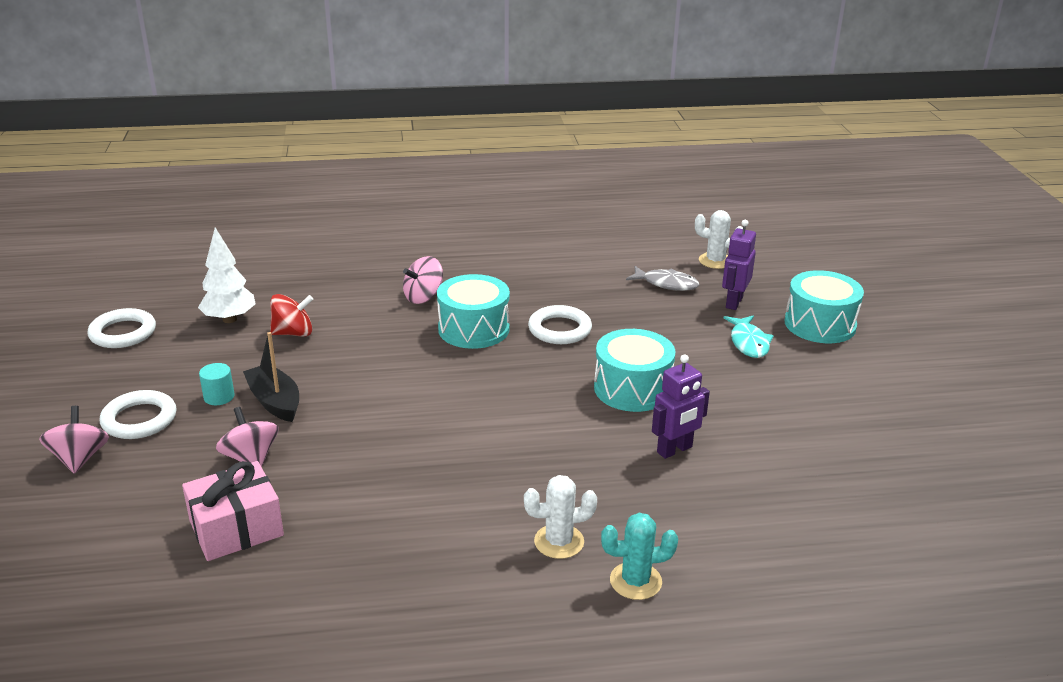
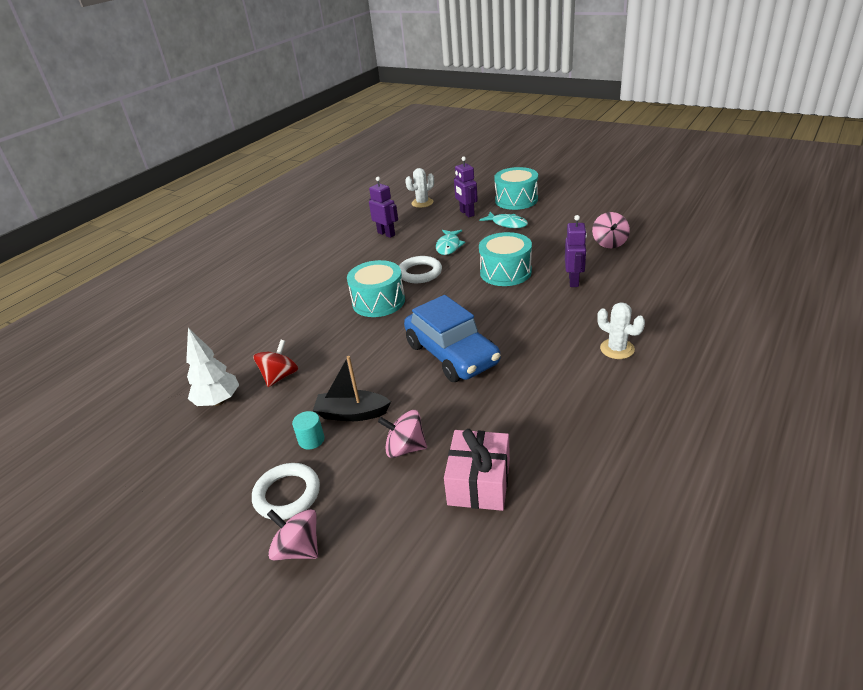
camera: 45 degrees left, 5 degrees up
white ring [88,308,156,348] -> none
pink spinning top [403,256,443,304] -> pink spinning top moved to [592,212,630,248]
white cactus [524,475,597,559] -> white cactus turned 75 degrees counterclockwise [597,302,645,359]
turquoise cactus [601,513,678,600] -> none
grey fish [626,266,699,291] -> none
none -> purple robot [369,177,398,238]
none -> blue car [404,295,501,382]
none -> turquoise fish [436,230,465,255]

